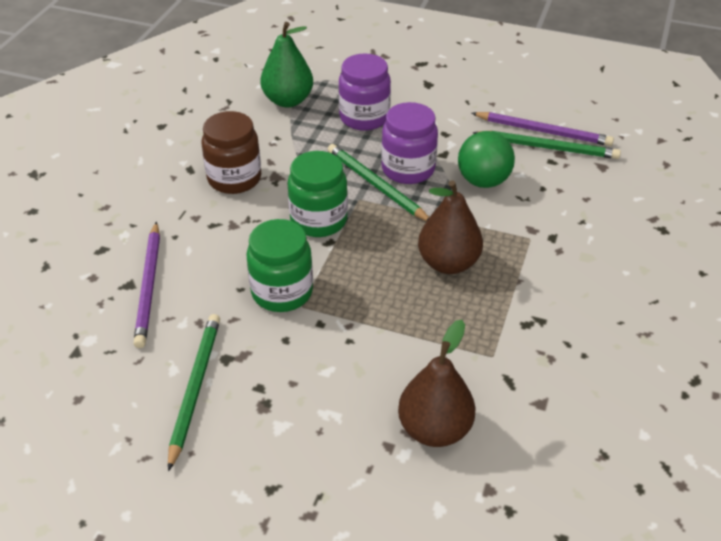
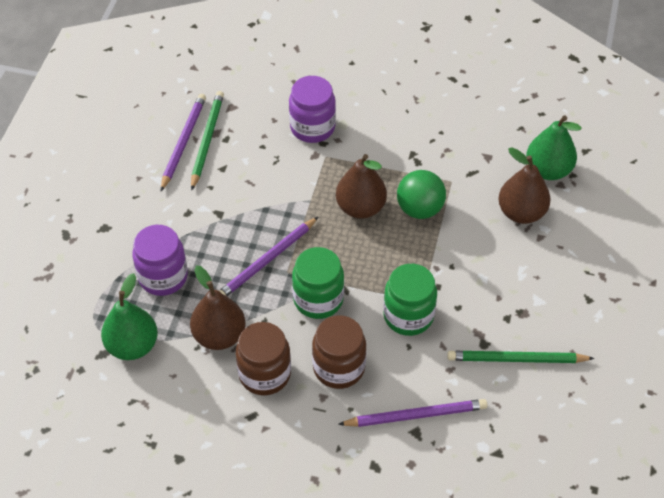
camera: 95 degrees left, 10 degrees up
green pencil [328,144,429,221] -> purple pencil [219,217,318,296]
purple jar [381,102,438,184] -> purple jar moved to [289,76,336,143]
green ball [458,131,515,188] -> green ball moved to [397,170,446,219]
none -> brown pear [190,266,246,350]
none -> brown jar [312,315,366,389]
none -> green pear [526,116,582,180]

